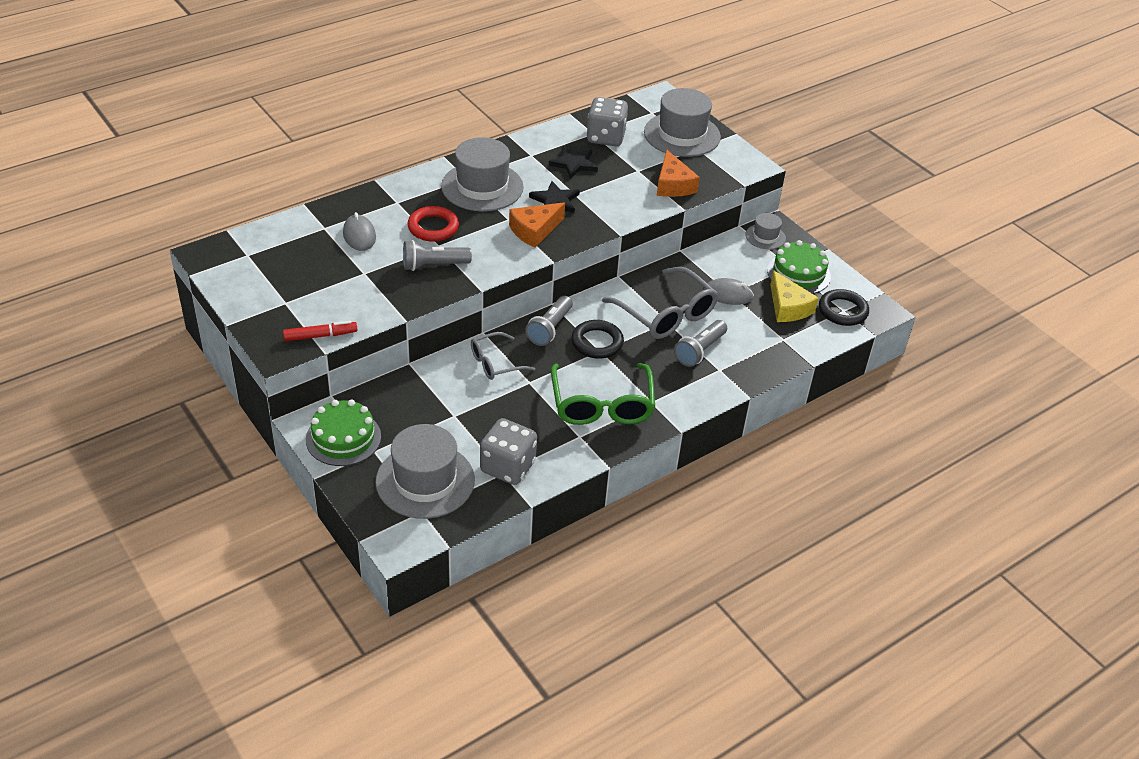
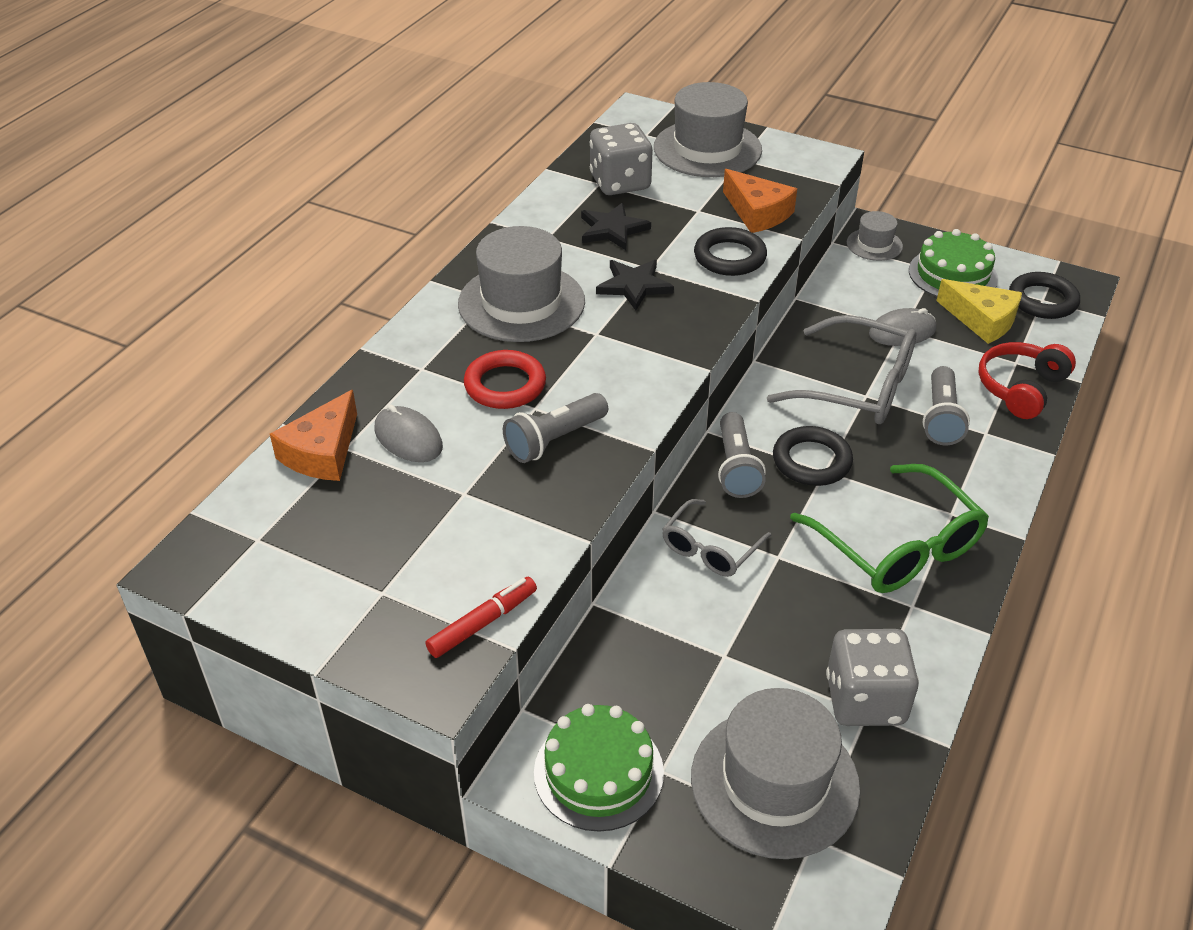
camera: 25 degrees left, 0 degrees up
orange cheese [509,203,565,248] -> orange cheese moved to [270,390,357,481]
none -> black ring [694,227,767,276]
none -> red headphones [978,342,1076,419]

